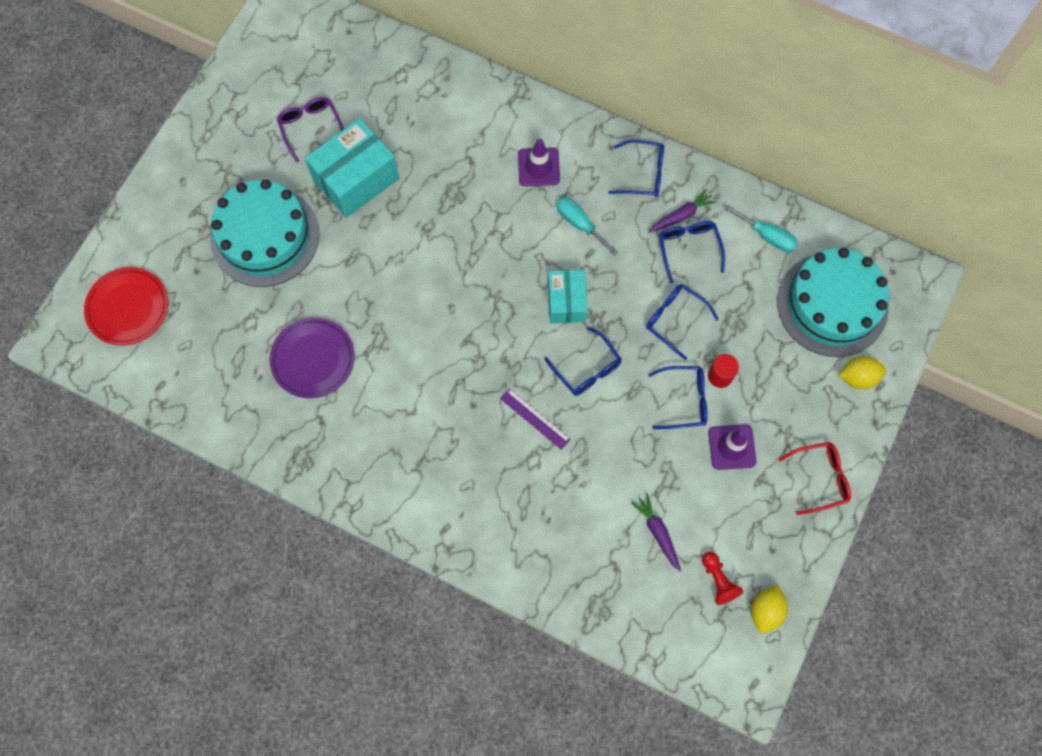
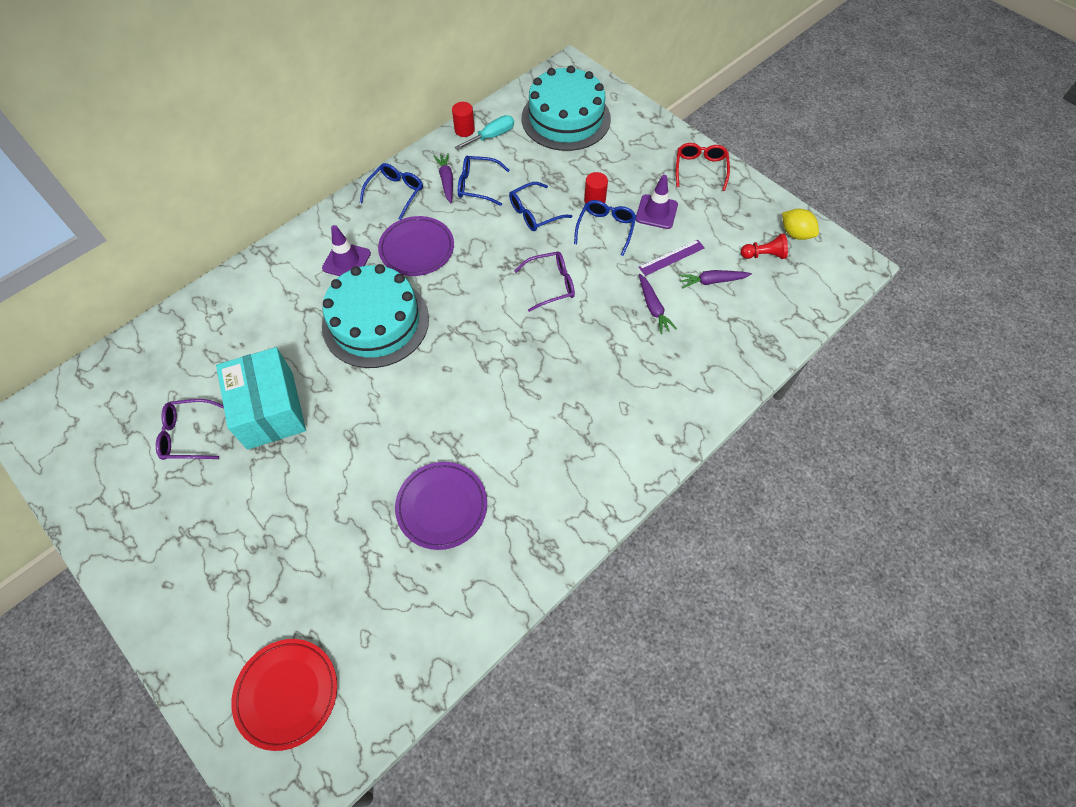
camera: 70 degrees left, 10 degrees down
turquoise cake [210,179,320,287] -> turquoise cake moved to [322,264,429,368]
purple ruler [500,388,571,450] -> purple ruler moved to [639,239,705,276]
blue glasses [544,327,622,396] -> purple glasses [514,252,575,312]
turquoise box [548,270,588,323] -> none
turquoise screwdriver [556,197,619,256] -> purple plate [378,216,454,276]
yellow lemon [839,356,886,389] -> none
none -> red cylinder [452,102,475,137]
none -> purple carrot [639,274,677,334]

